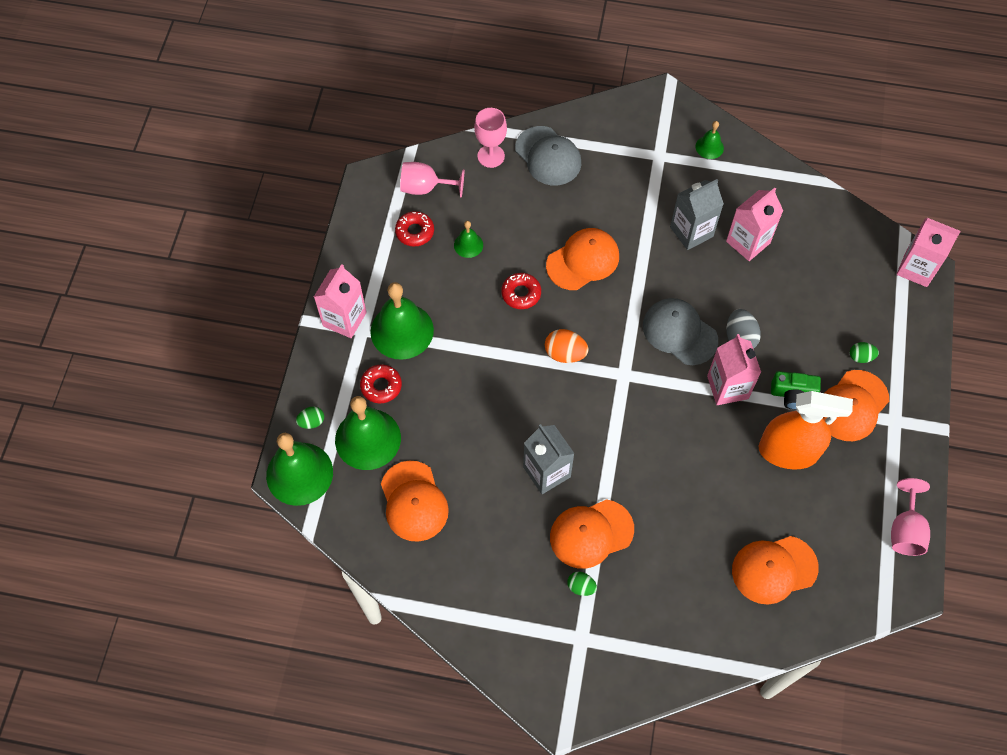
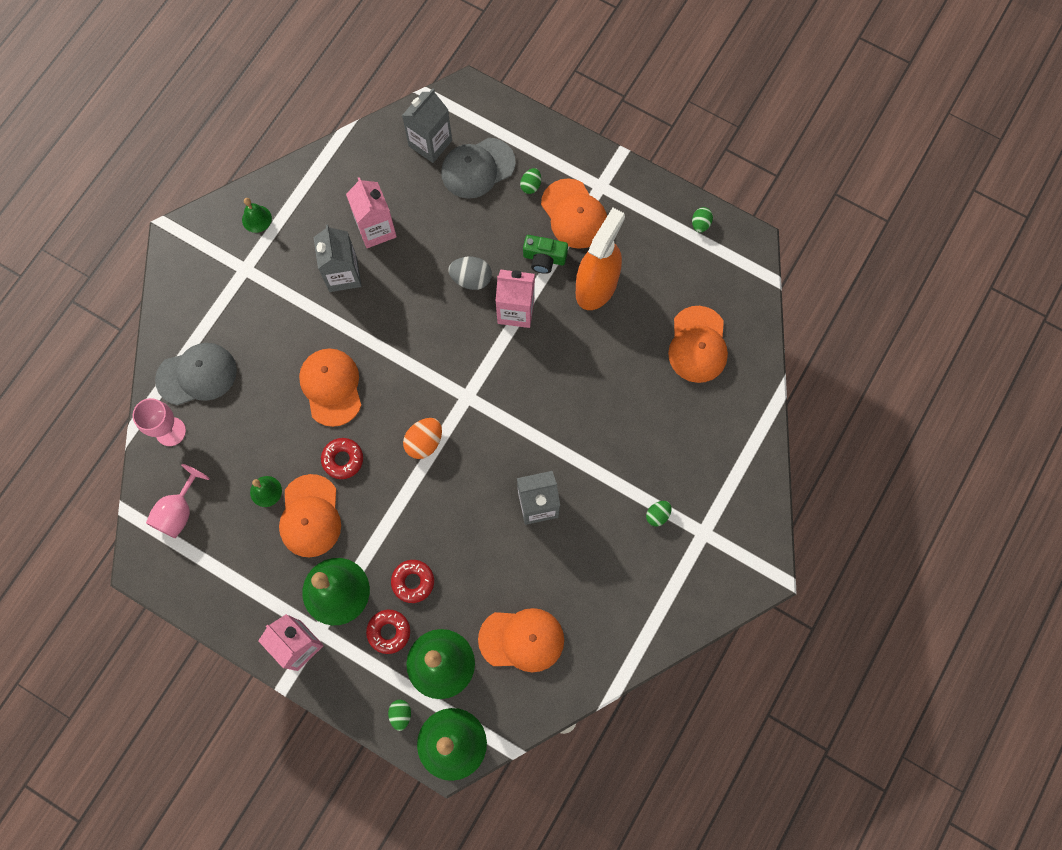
camera: 70 degrees left, 10 degrees up
red donut [395,211,434,246] -> red donut moved to [391,560,434,603]
orange cap [550,499,634,569] -> orange cap moved to [279,474,341,557]
grey cap [643,298,718,365] -> grey cap moved to [441,138,516,199]
green camera [771,371,821,410] -> green camera turned 75 degrees clockwise [523,235,568,274]
pink goblet [891,478,930,556] -> green egg [692,207,713,233]
pink carton [896,218,961,287] -> none
none -> grey carton [402,88,452,163]

